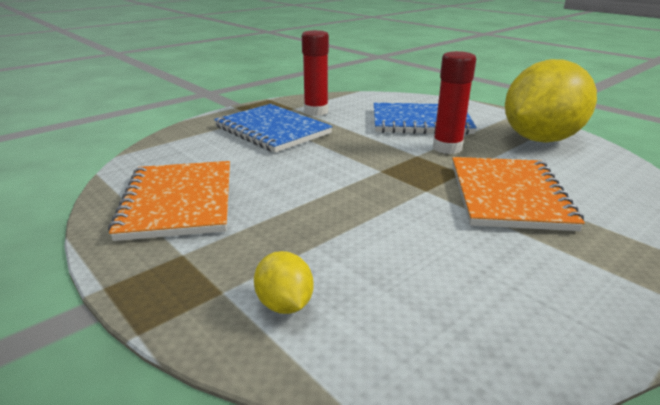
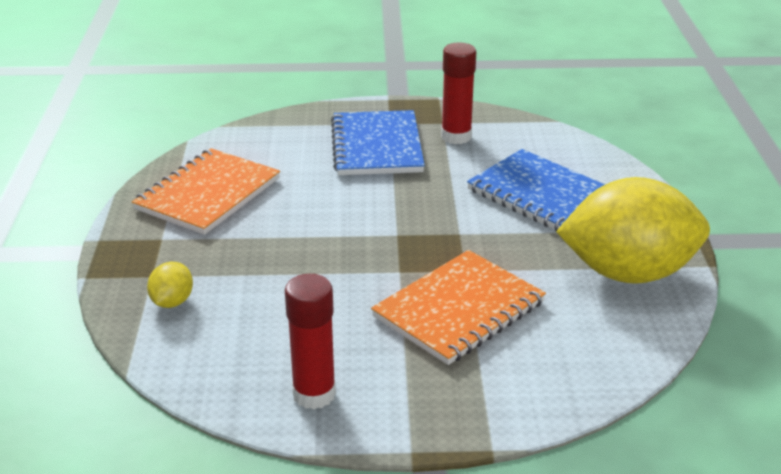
camera: 40 degrees right, 5 degrees up
red glue stick [433,51,476,154] -> red glue stick moved to [285,274,336,409]

